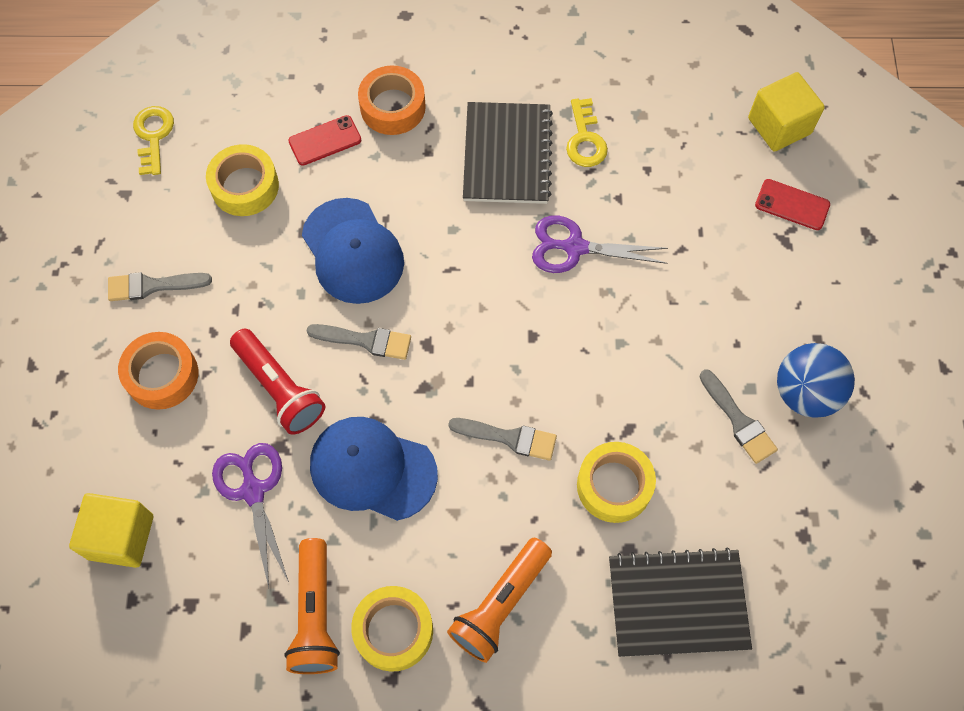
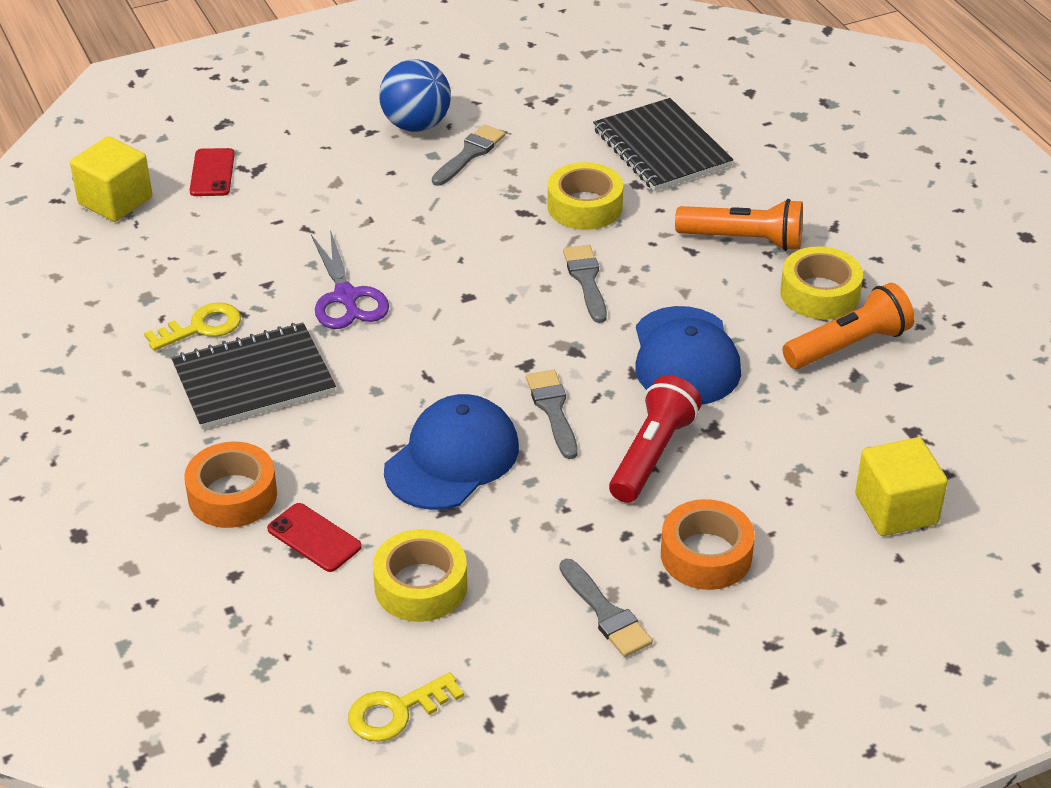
camera: 115 degrees left, 25 degrees down
purple scissors [212,443,289,588] -> none

